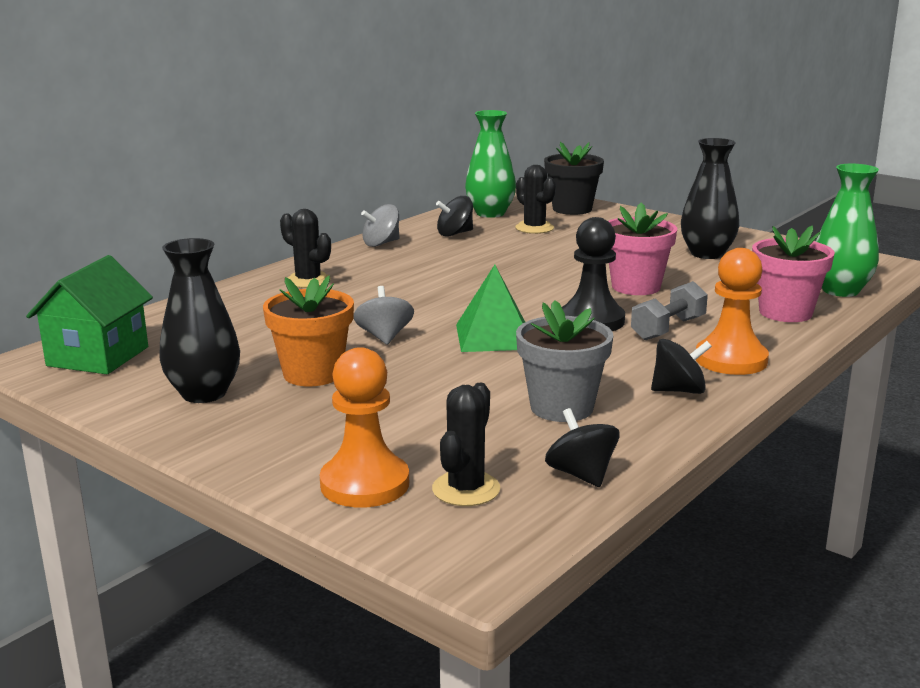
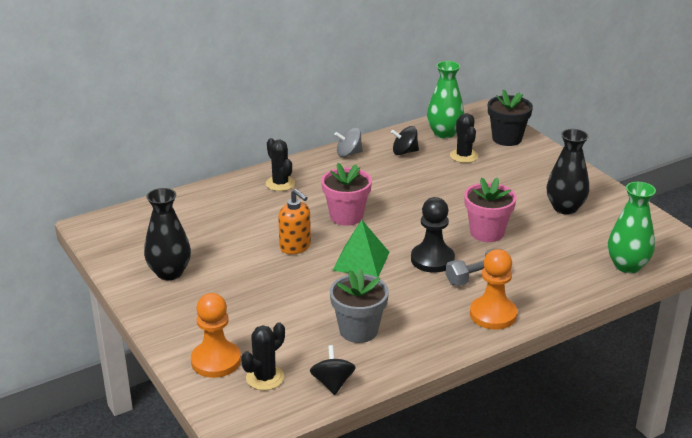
camera: 20 degrees right, 10 degrees up
green house [26,255,153,374] -> none
orange flower pot [263,276,354,386] -> none
grey spinning top [353,286,414,345] -> orange soap dispenser [278,189,311,254]
black spinning top [651,339,712,394] -> none
pink flower pot [752,225,835,322] -> pink flower pot moved to [321,163,372,226]

